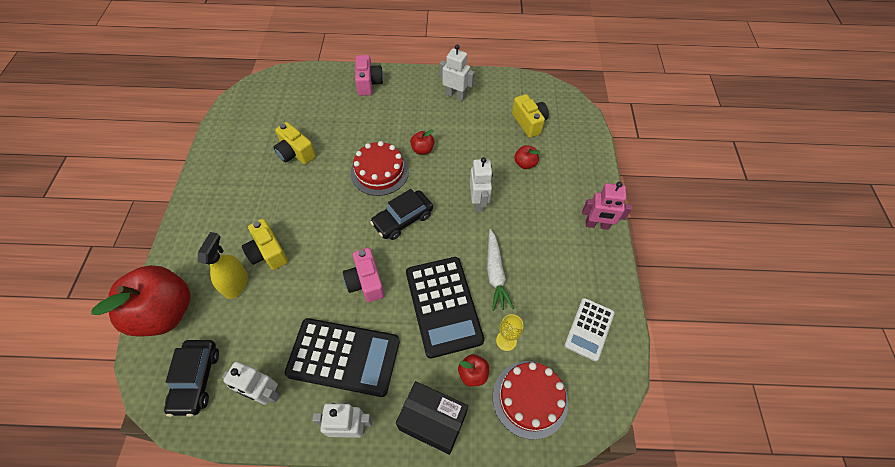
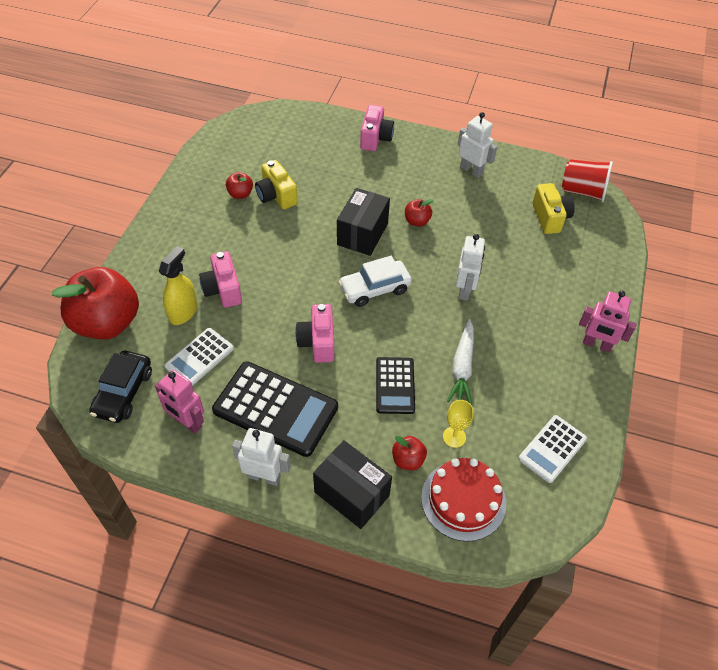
camera: 15 degrees right, 5 degrees down
white robot [222,362,280,405] -> pink robot [155,370,204,434]
yellow camera [242,219,288,270] -> pink camera [199,251,242,308]
red cake [350,141,409,196] -> black box [337,188,390,256]
black car [370,189,433,240] -> white car [338,256,412,307]
black calculator [406,257,484,358] -> black calculator [376,357,415,414], size x0.58
red apple [514,145,540,169] -> red apple moved to [226,172,253,199]
none -> white calculator [165,328,234,386]
none -> red cup [562,159,613,202]

